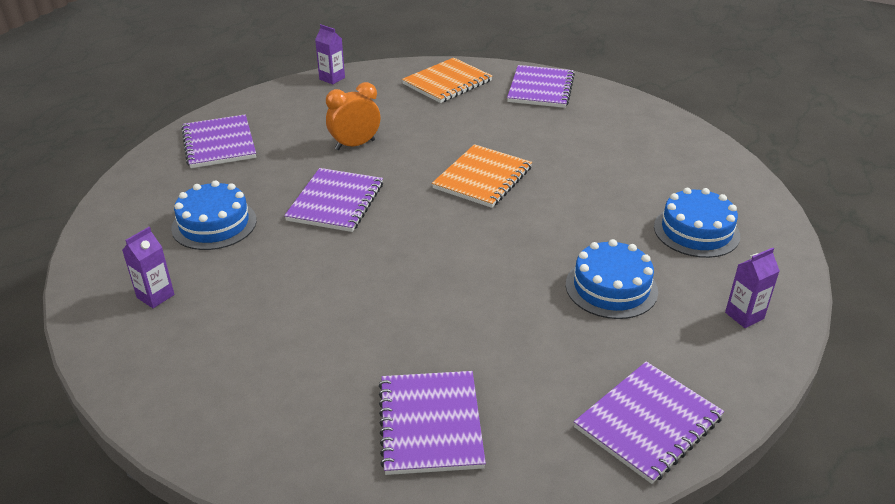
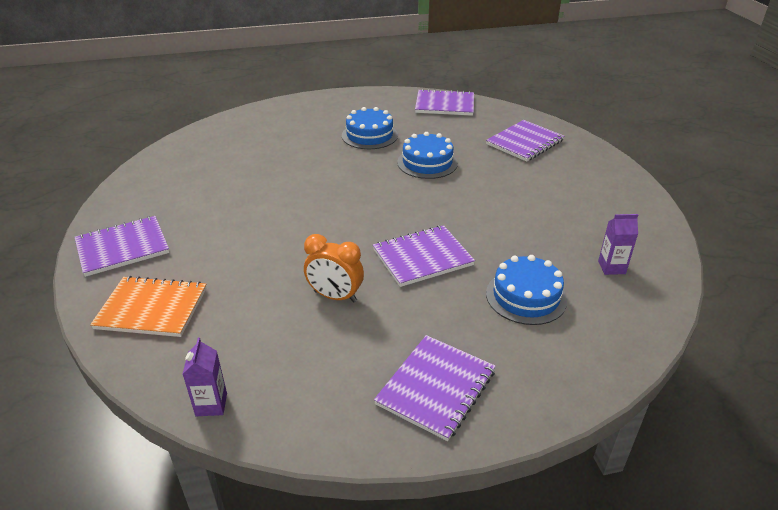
camera: 130 degrees left, 0 degrees up
orange notebook [432,144,532,208] -> none
blue cake [654,188,740,258] -> blue cake moved to [397,132,458,179]
purple carton [725,248,780,328] -> none

